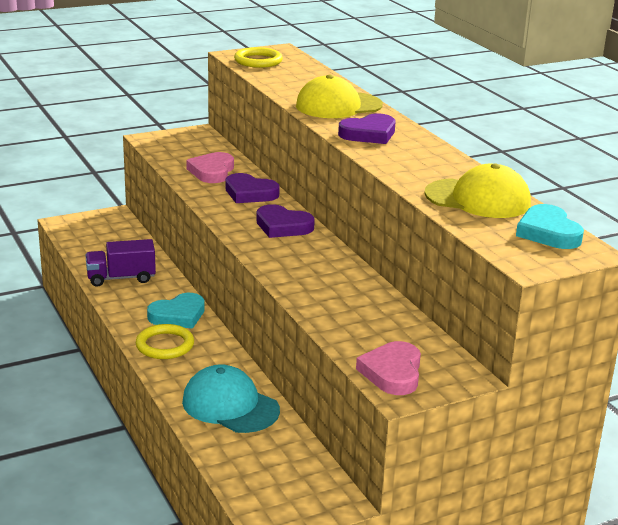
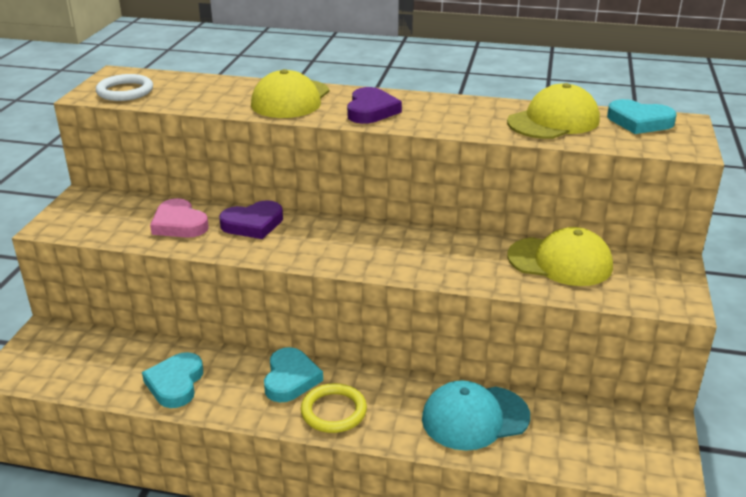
camera: 50 degrees left, 5 degrees up
purple truck [85,239,156,287] -> turquoise heart [142,352,203,408]
yellow ring [234,47,283,68] -> white ring [96,74,153,101]
purple heart [256,204,315,238] -> none
pink heart [356,341,421,395] -> none
none -> yellow cap [507,227,613,286]

